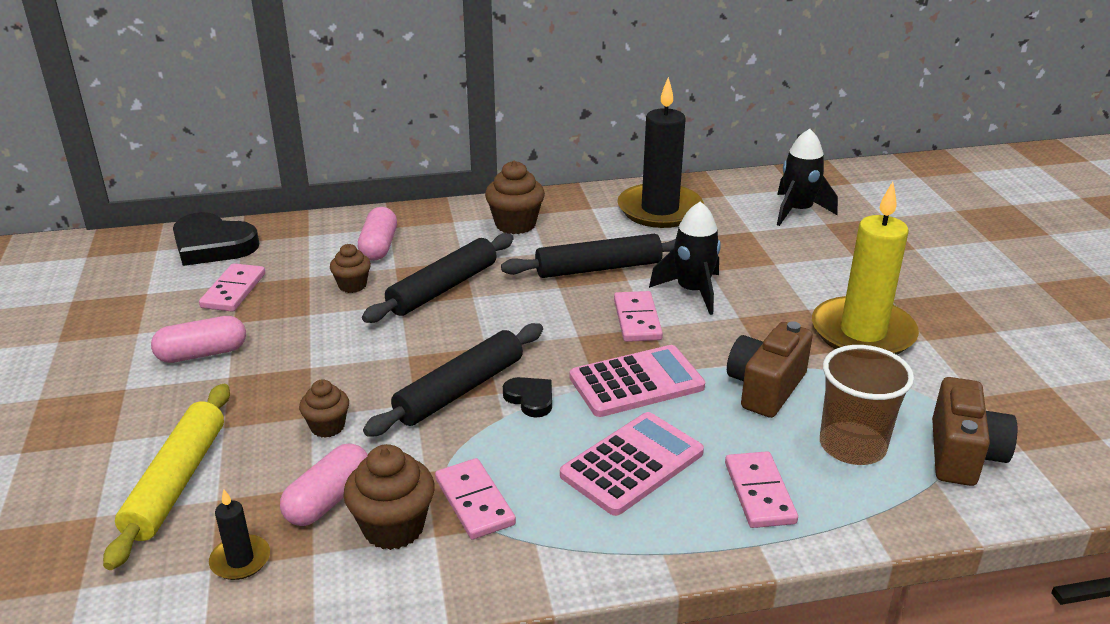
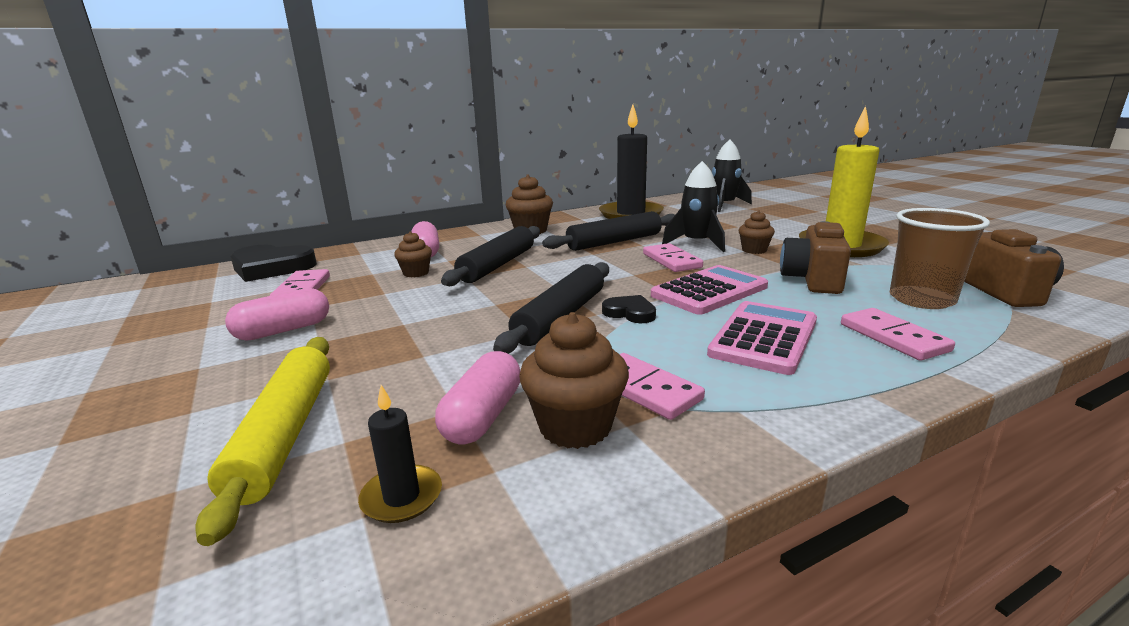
camera: 15 degrees left, 10 degrees down
brown cupcake [299,380,349,438] -> brown cupcake moved to [739,210,775,254]

